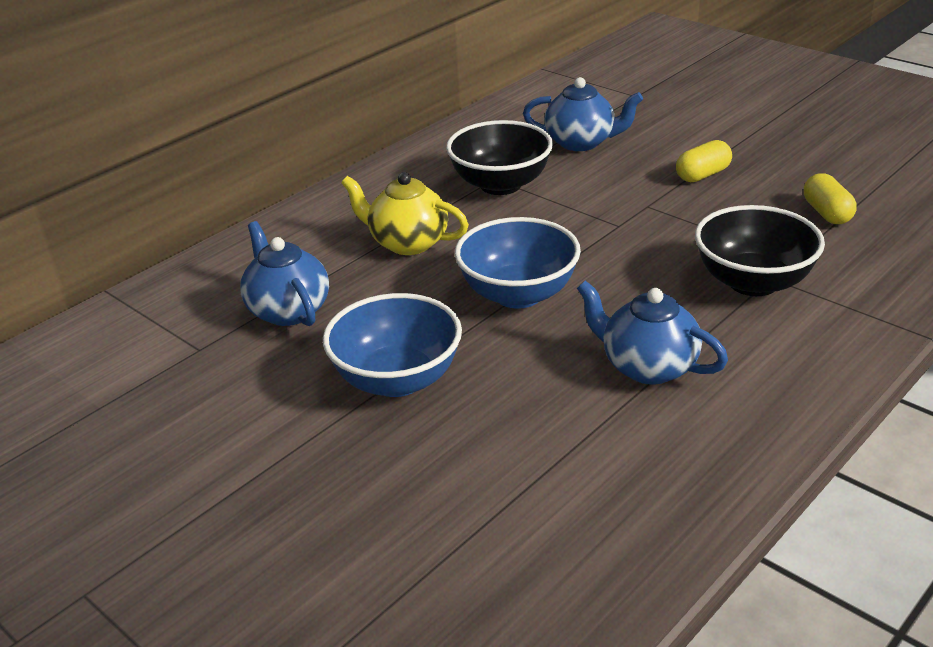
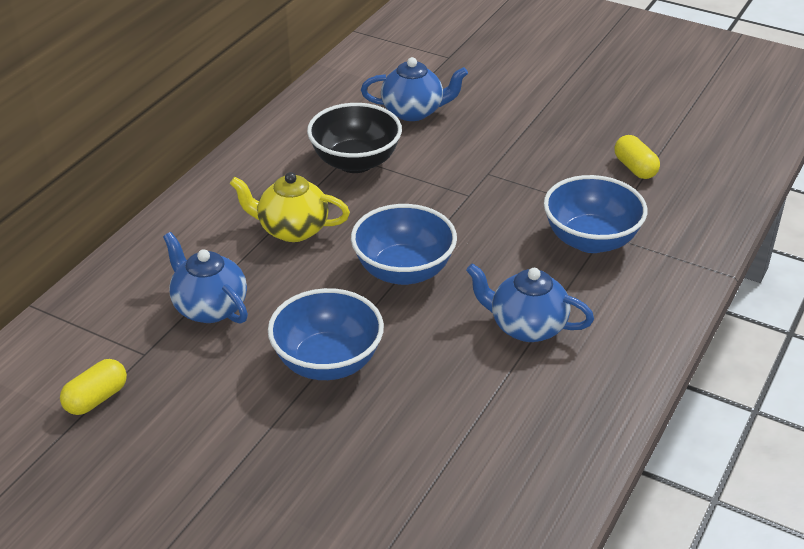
camera: 15 degrees left, 5 degrees up
yellow capsule [676,140,732,182] -> yellow capsule moved to [60,359,127,415]
black bowl [695,205,825,296] -> blue bowl [544,175,647,253]

